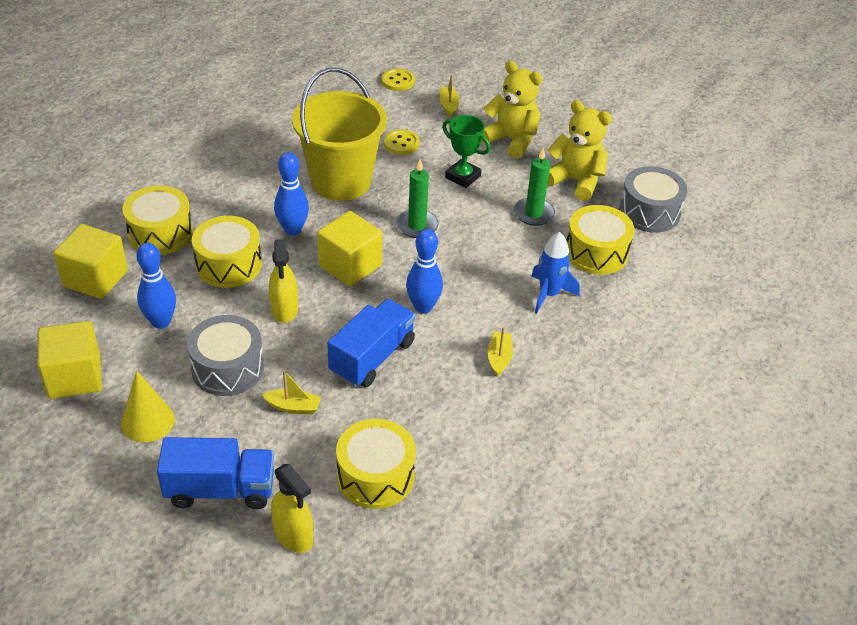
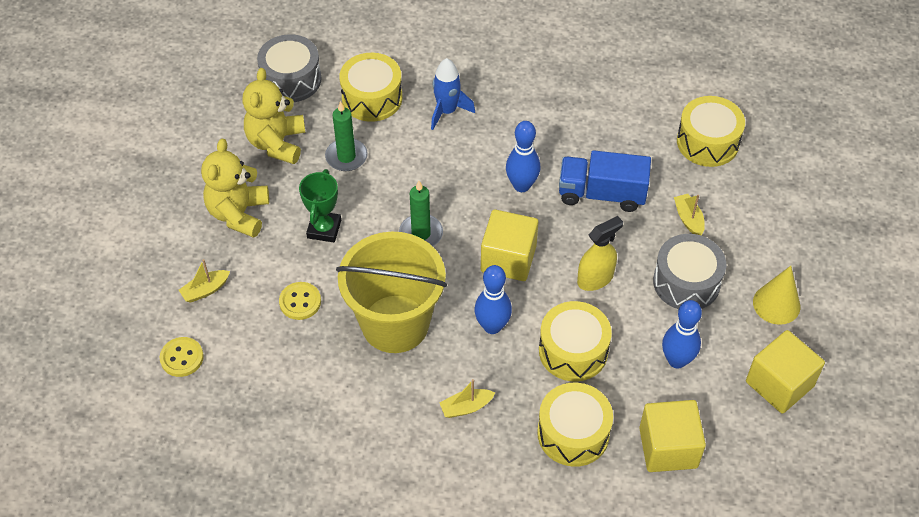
camera: 115 degrees left, 10 degrees up
blue truck [157,437,274,509] -> none
yellow spray bottle [271,464,313,553] -> none
yellow boat [488,327,513,377] -> yellow boat moved to [440,379,495,418]

